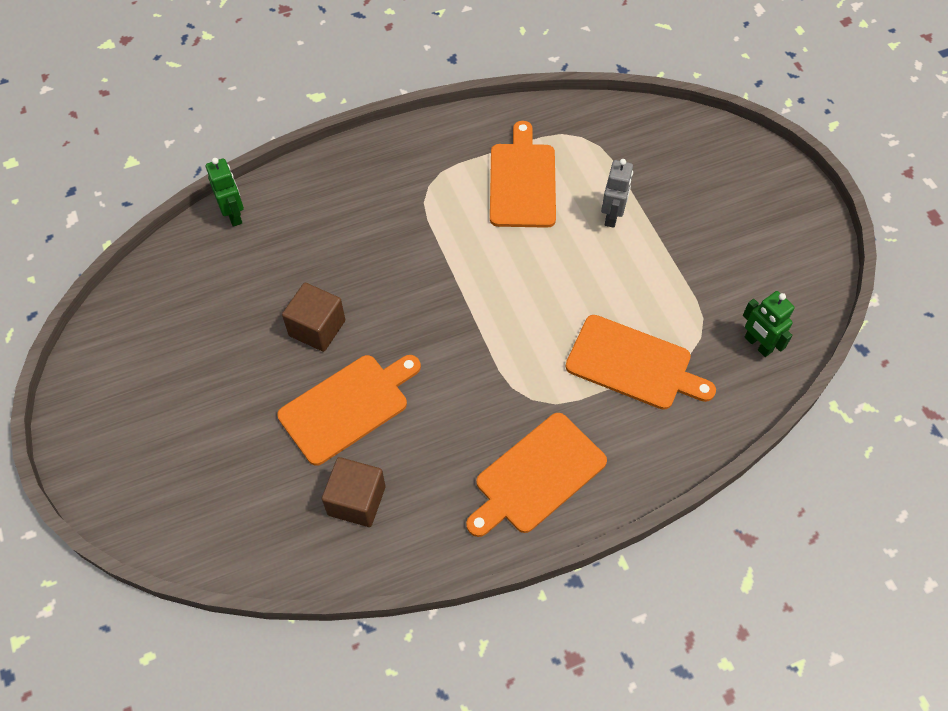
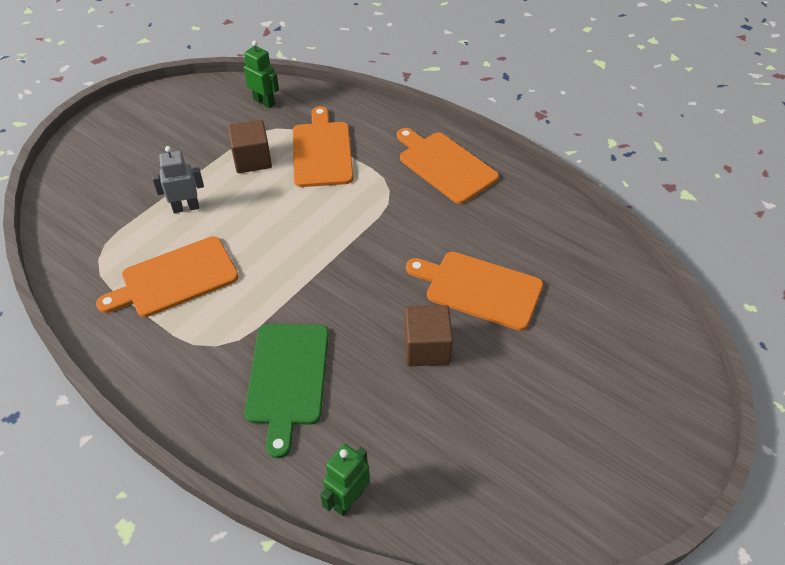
camera: 120 degrees left, 10 degrees down
brown cube [322,457,386,527] -> brown cube moved to [228,120,272,173]
orange cutting board [466,413,607,537] -> orange cutting board turned 150 degrees counterclockwise [397,128,499,204]
green robot [743,291,795,357] -> green robot turned 75 degrees counterclockwise [244,40,279,108]
none -> green cutting board [244,324,329,458]

